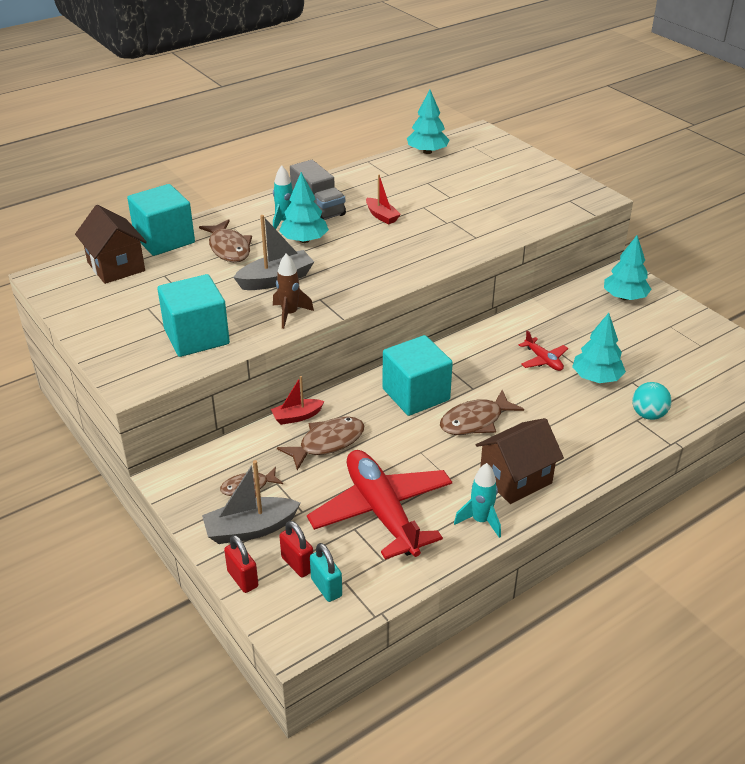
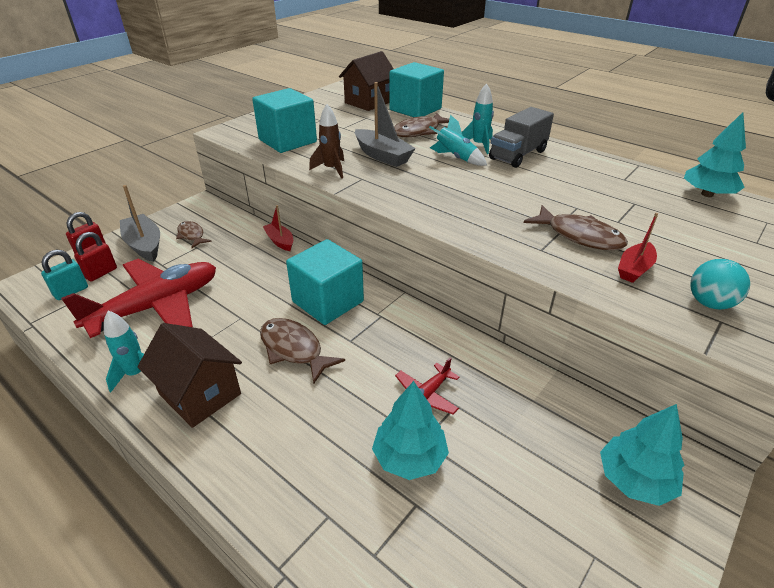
camera: 75 degrees right, 0 degrees up
brown fish [277,416,365,470] -> brown fish moved to [524,205,628,250]
turquoise tree [279,172,329,243] -> turquoise rocket [429,115,487,166]
red boat [366,175,401,225] -> red boat moved to [618,213,658,283]
turquoise ball [632,382,671,420] -> turquoise ball moved to [690,259,750,309]

